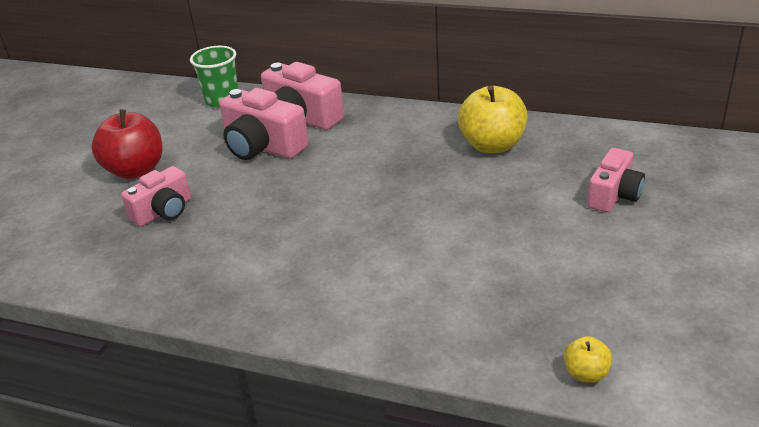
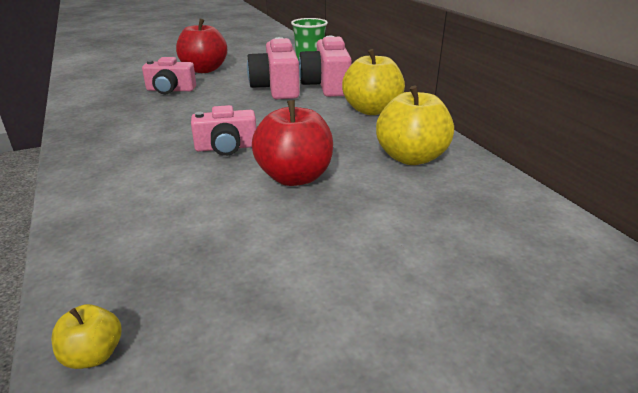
camera: 45 degrees right, 5 degrees down
pink camera [587,148,645,213] -> pink camera moved to [191,105,257,156]
none -> red apple [252,100,333,186]
none -> yellow apple [342,49,405,115]

